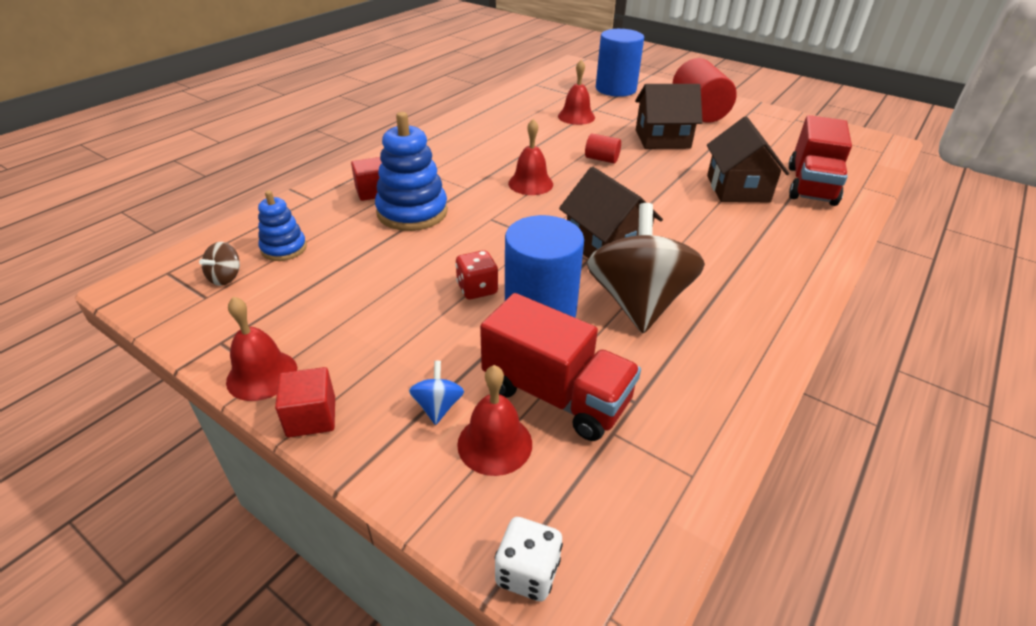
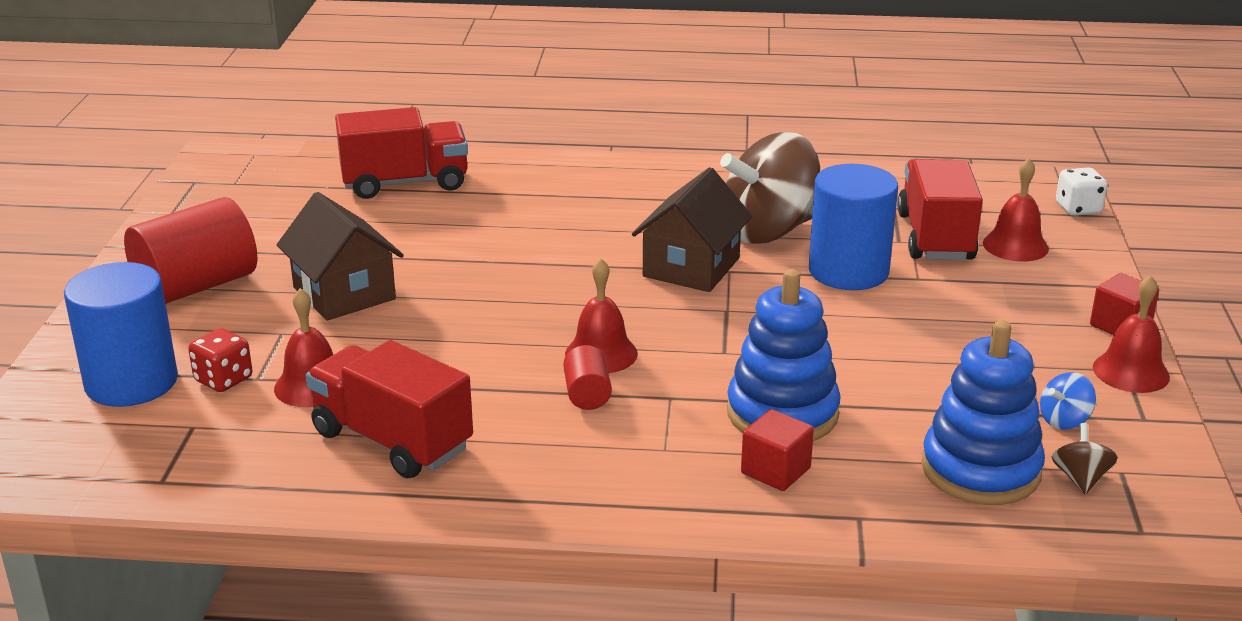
camera: 120 degrees left, 10 degrees down
brown spinning top [199,242,240,286] -> brown spinning top turned 75 degrees counterclockwise [1052,423,1118,494]
blue stacking toy [258,191,307,261] -> blue stacking toy [921,320,1045,505], size x1.74
blue spinning top [409,361,464,425] -> blue spinning top moved to [1040,372,1096,430]
red dice [455,250,498,299] -> red dice moved to [188,328,252,392]
red cylinder [585,133,621,163] -> red cylinder moved to [563,345,612,410]
brown house [707,116,789,202] -> none
none -> red truck [306,340,473,478]

